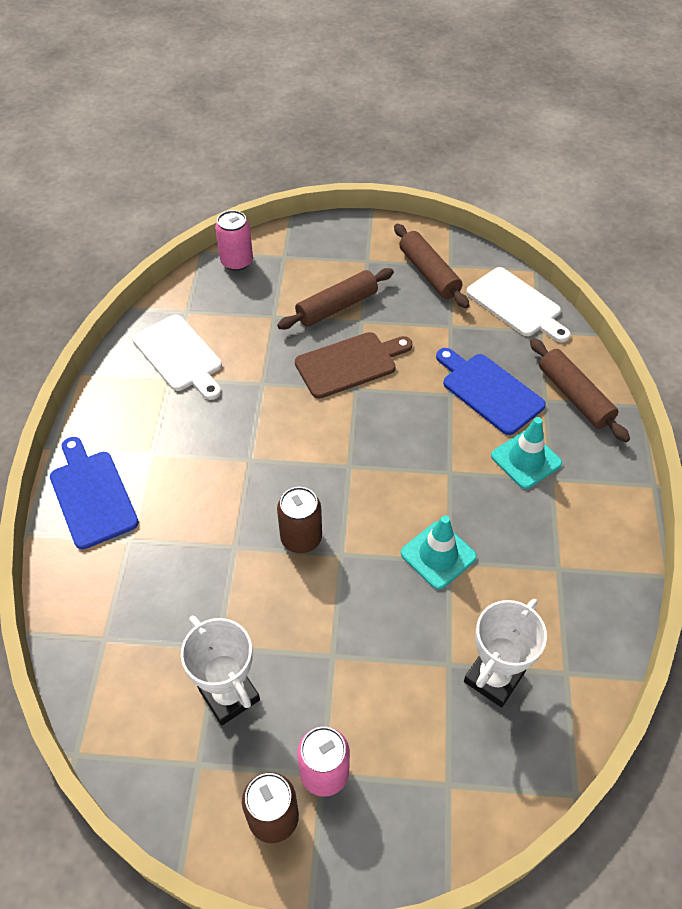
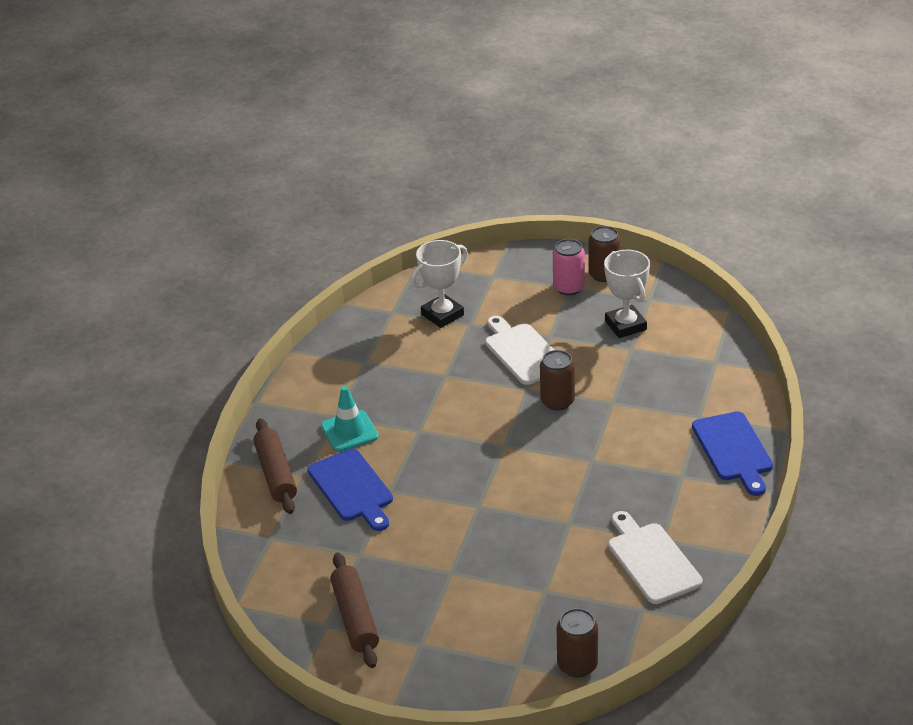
camera: 165 degrees left, 15 degrees down
pink can [215,210,253,271] -> brown can [557,608,598,678]
brown rolling pin [277,268,394,329] -> none
brown cutting board [295,332,413,399] -> none
turquoise traffic cone [401,515,477,590] -> none
white cutting board [466,267,571,343] -> white cutting board moved to [485,316,554,385]

